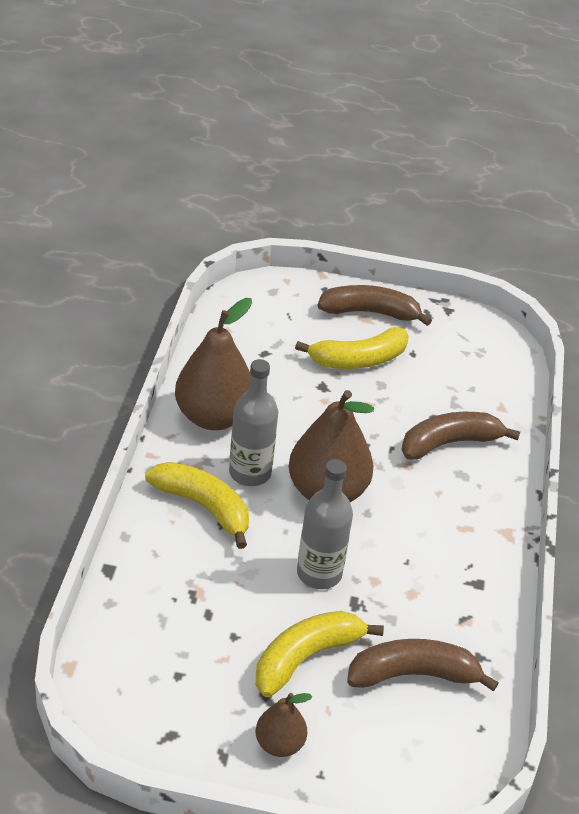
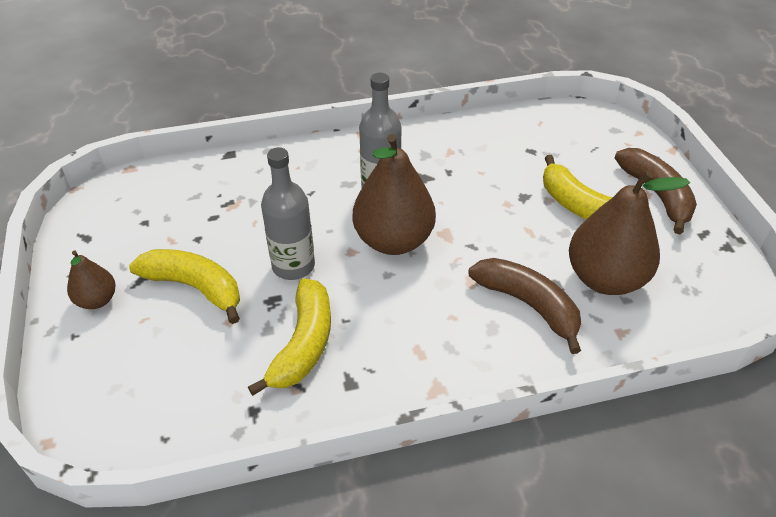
camera: 70 degrees right, 5 degrees up
yellow banana [145,462,249,549] -> yellow banana moved to [248,278,331,396]
brown pear [175,298,252,430] -> brown pear moved to [569,170,690,295]
brown banana [347,639,498,691] -> none

